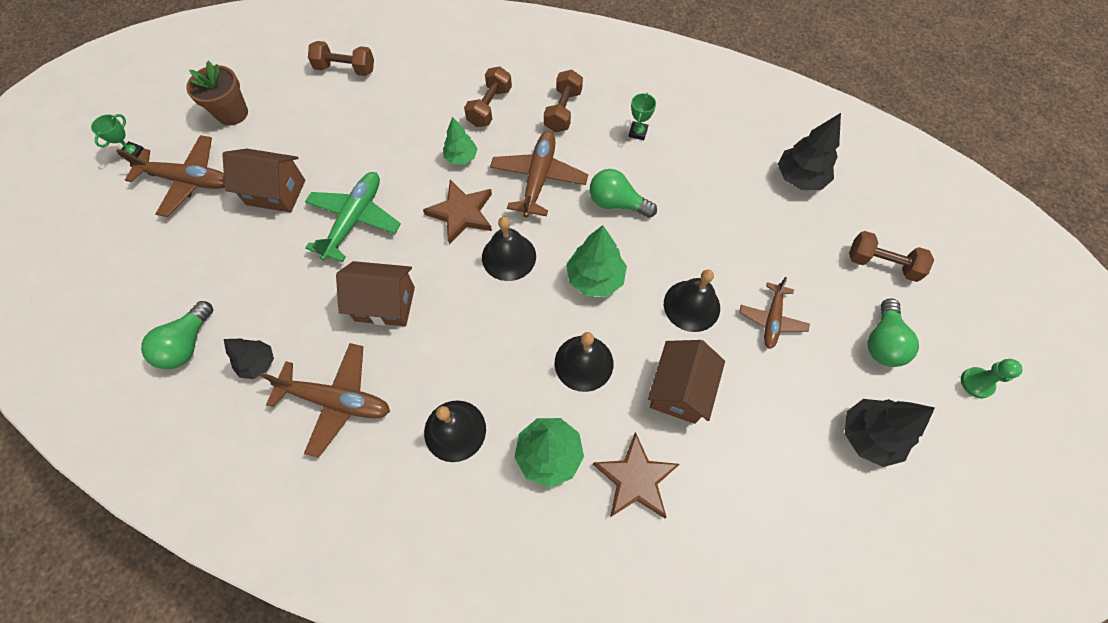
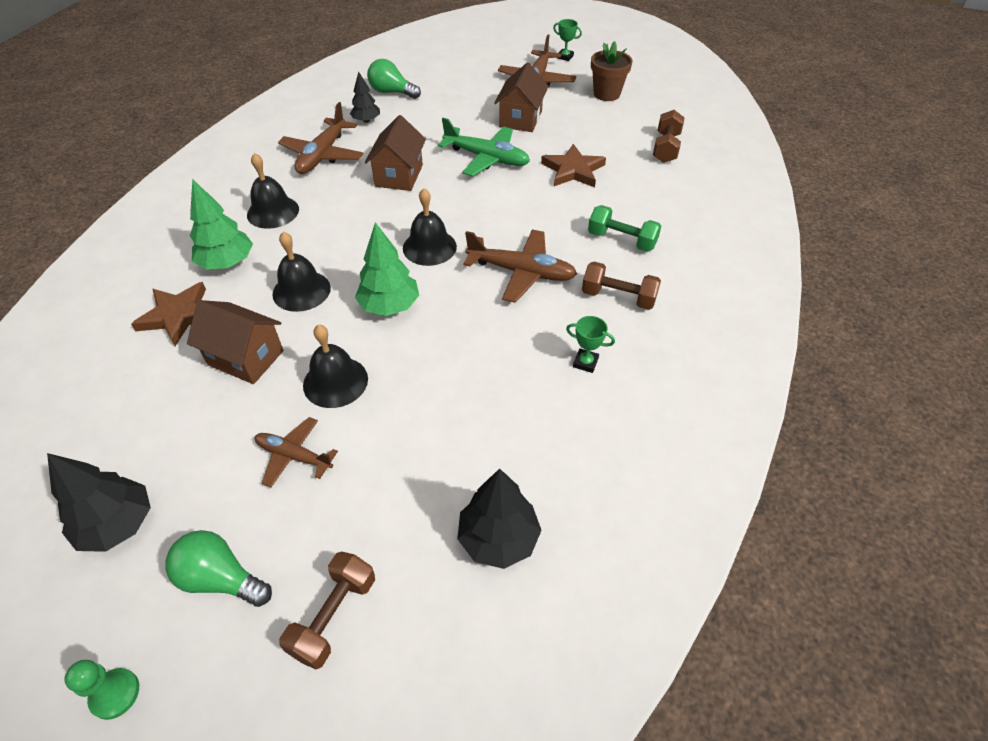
camera: 95 degrees right, 15 degrees down
brown star [423,180,492,244] -> brown star moved to [541,144,606,187]
green tree [443,117,477,165] -> none
brown dumbbell [464,66,512,127] -> green dumbbell [588,205,661,252]
green light bulb [590,169,657,218] -> none

